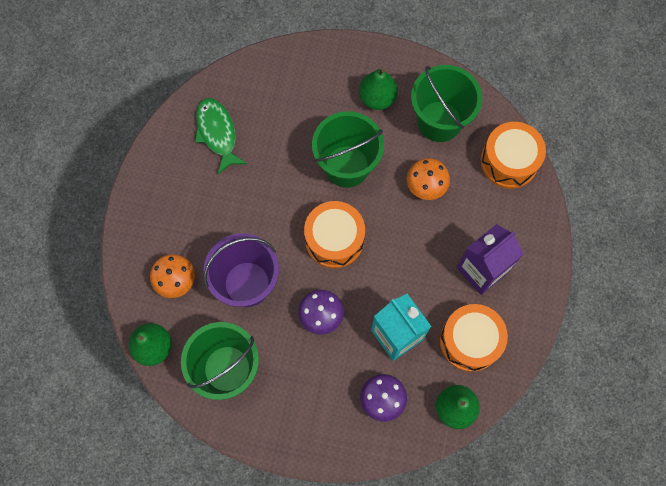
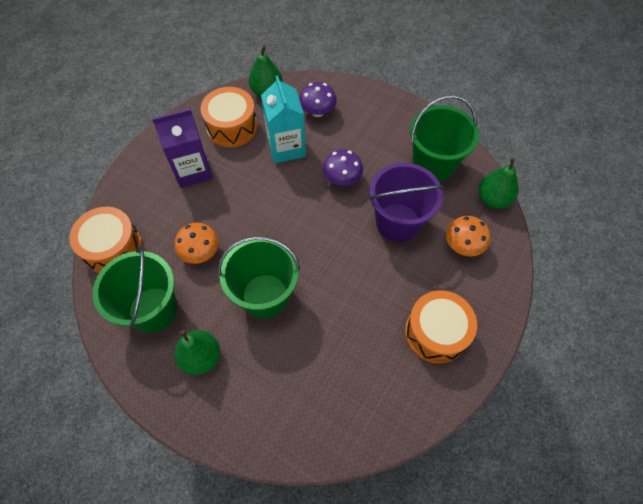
camera: 160 degrees left, 10 degrees down
green fish [195,98,247,174] -> none
orange drum [304,201,365,268] -> orange drum moved to [405,290,477,364]

